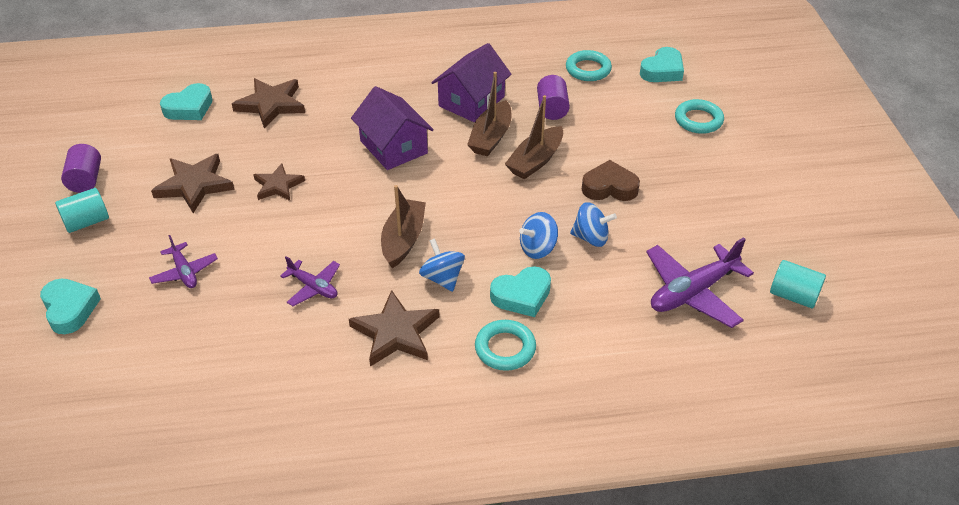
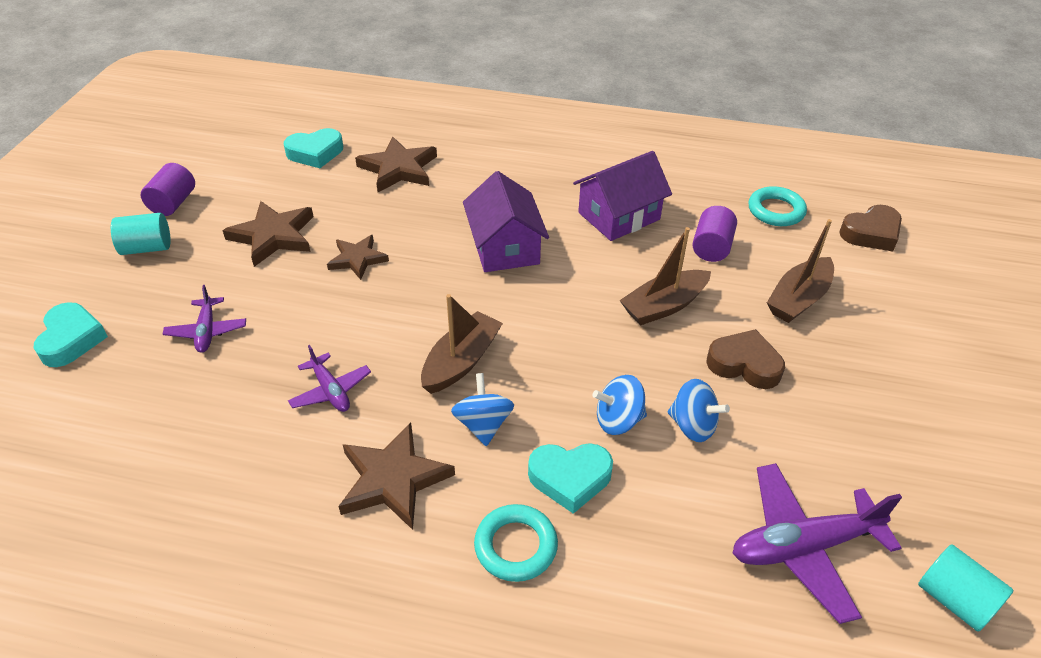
camera: 20 degrees right, 0 degrees up
brown boat [467,72,511,156] -> brown boat moved to [767,219,834,323]
turquoise heart [640,47,684,82] -> brown heart [839,205,902,251]
turquoise ring [675,99,724,134] -> none

